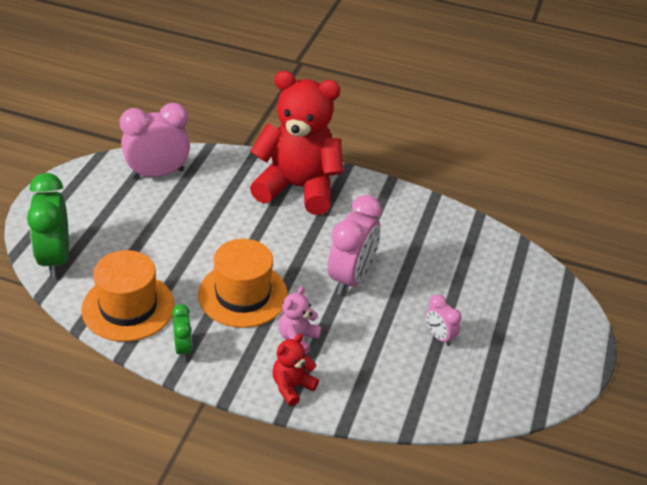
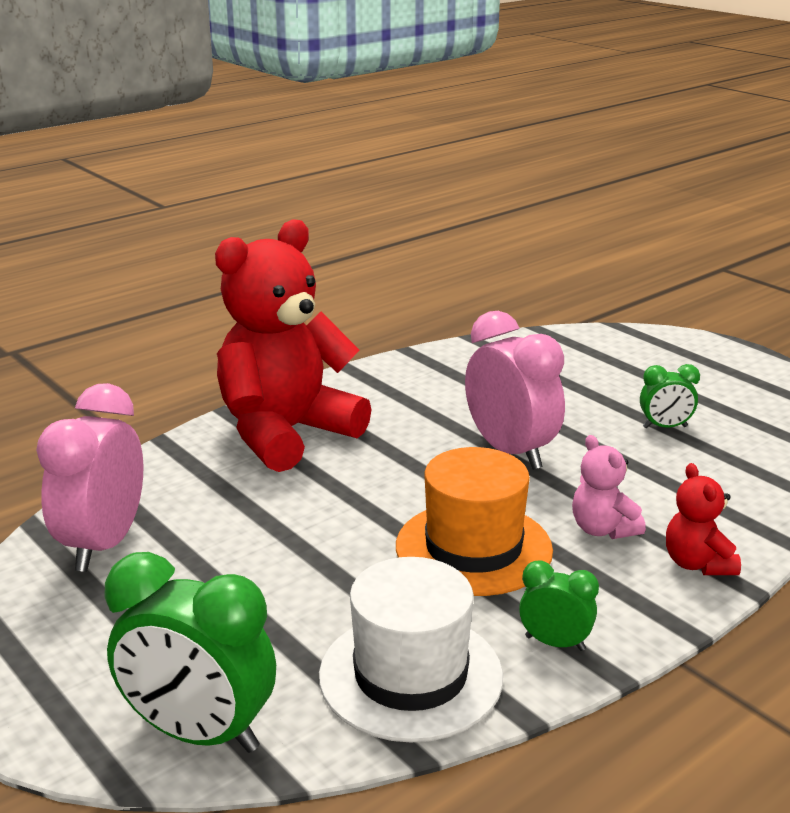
camera: 55 degrees left, 15 degrees down
orange hat [81,250,175,342] -> white hat [319,557,503,743]
pink clock [425,294,462,346] -> green clock [640,364,700,429]

